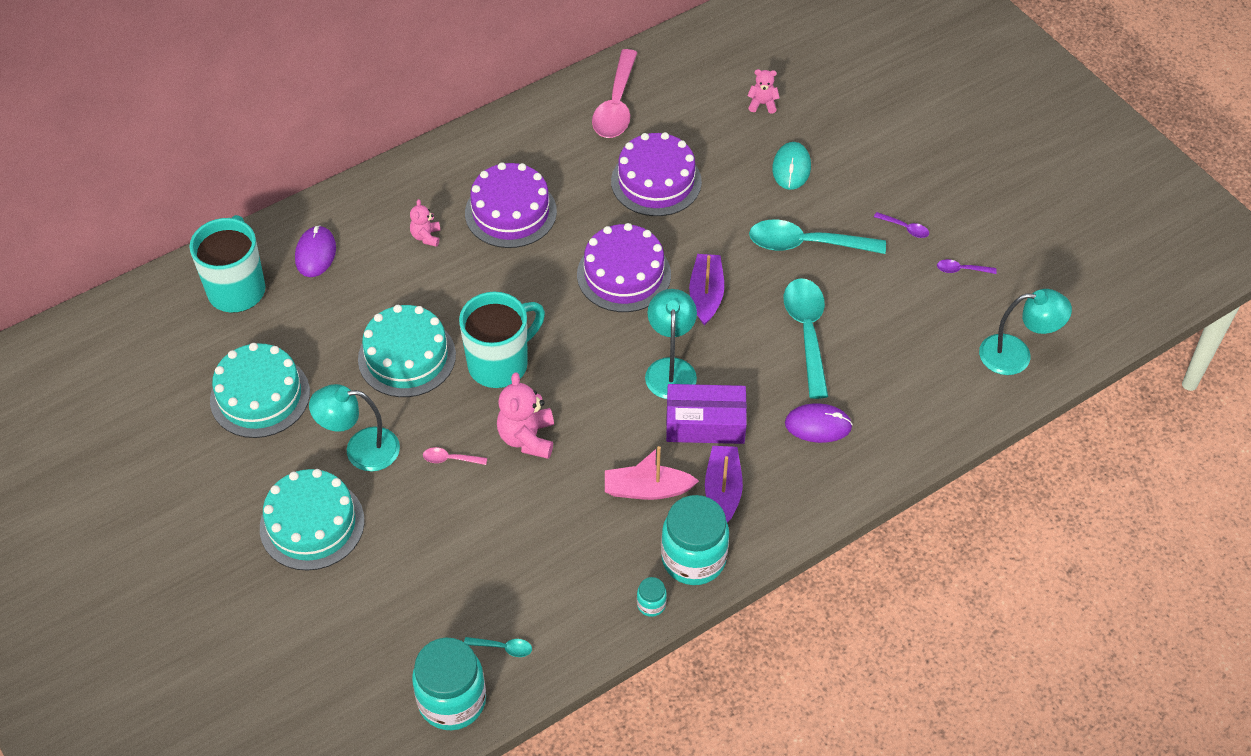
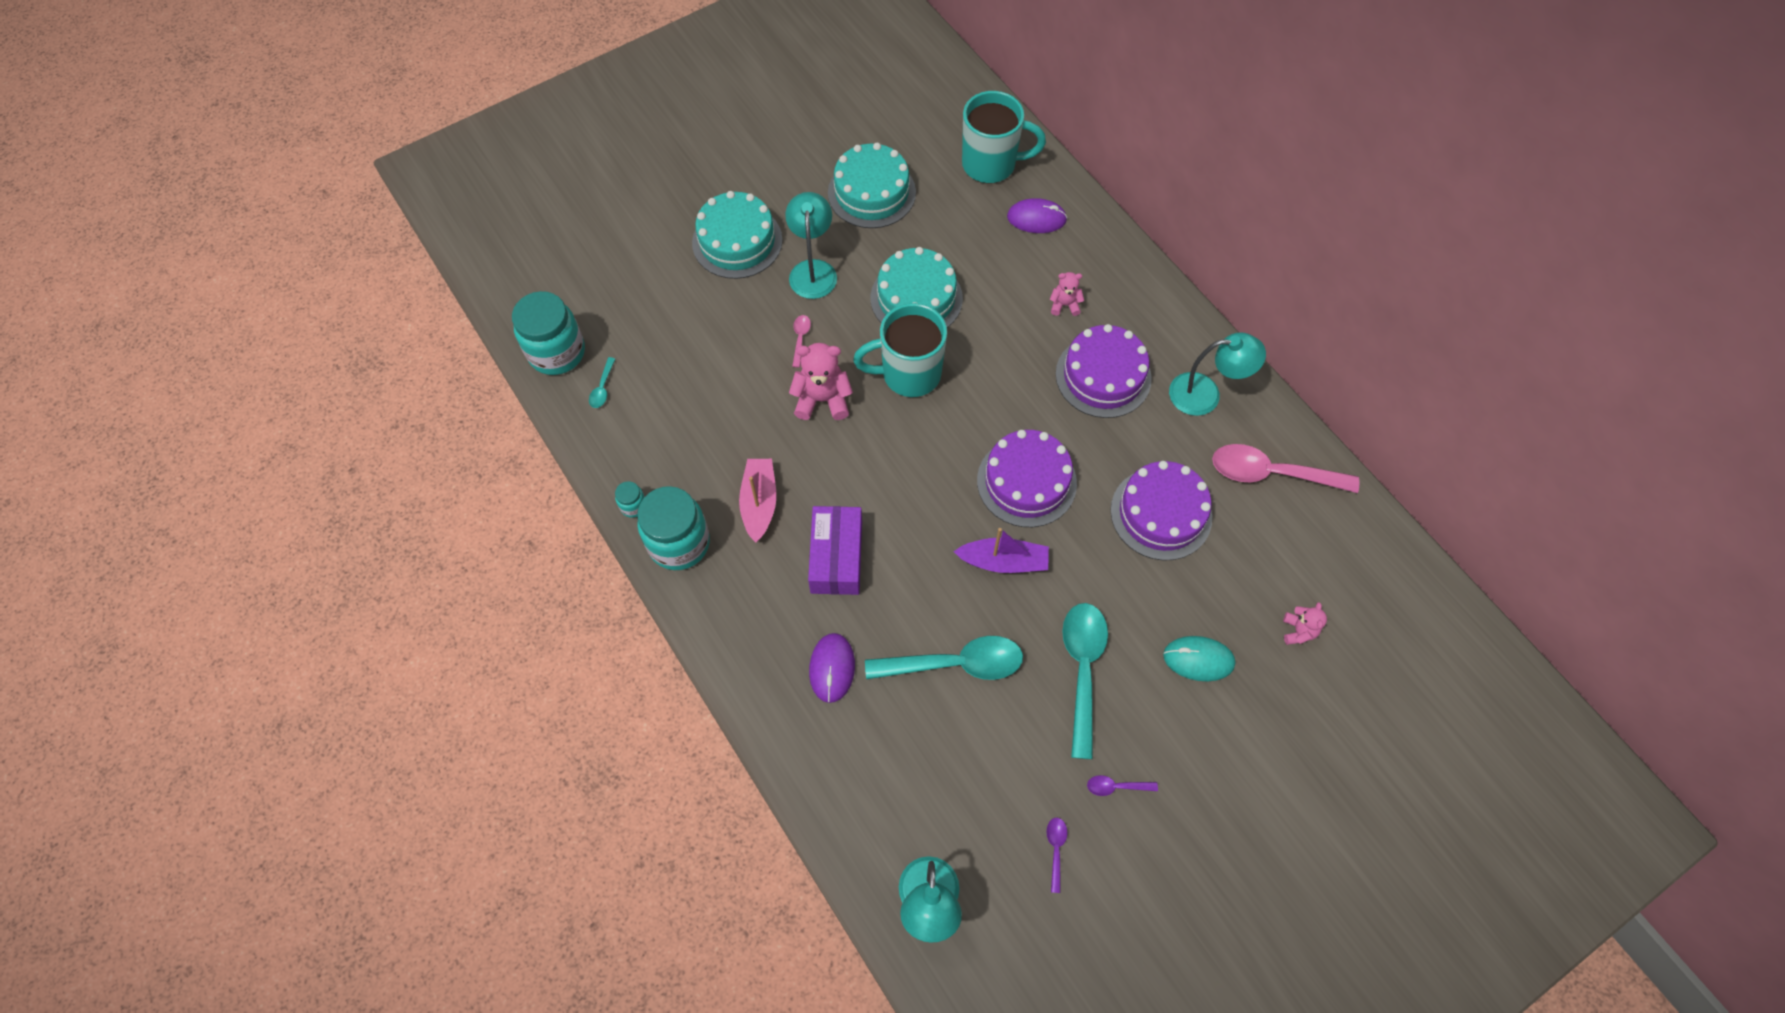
camera: 90 degrees right, 10 degrees up
turquoise mug [459,292,545,388] -> turquoise mug turned 120 degrees clockwise [853,303,947,397]
turquoise lamp [645,289,697,399] -> turquoise lamp moved to [1169,333,1266,416]
purple boat [705,446,743,523] -> none
purple spoon [874,212,929,238] -> purple spoon turned 60 degrees clockwise [1087,775,1158,796]

